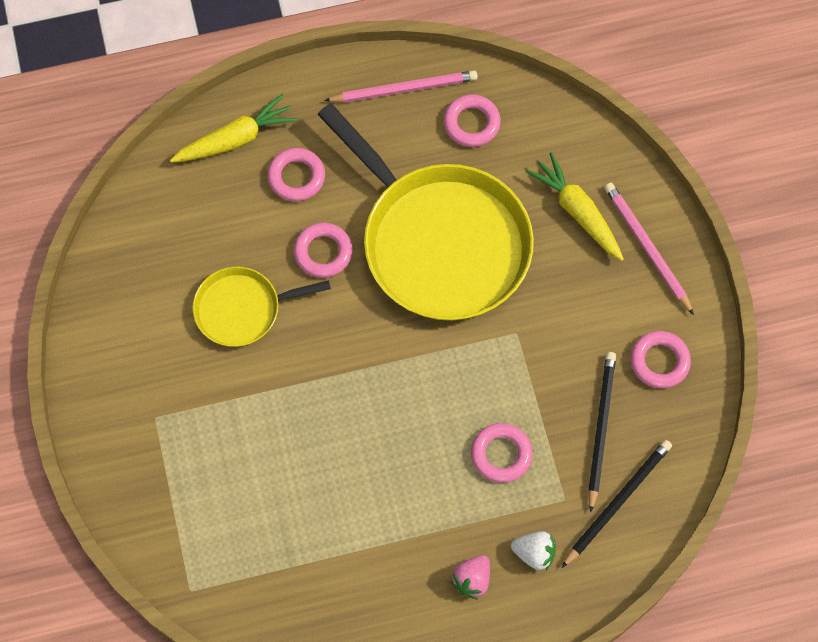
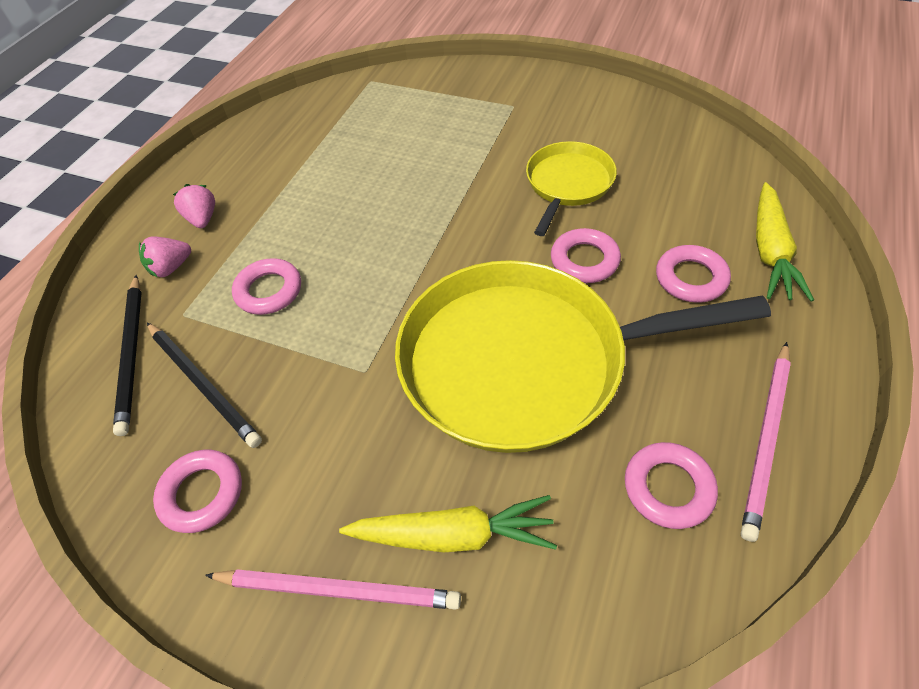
camera: 130 degrees right, 15 degrees down
white strawberry [511,531,556,570] -> pink strawberry [139,236,191,278]

